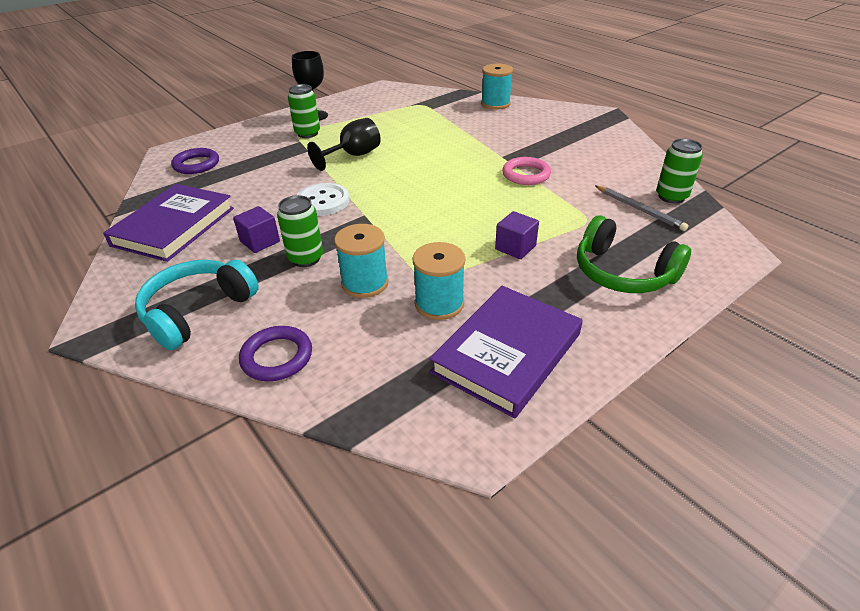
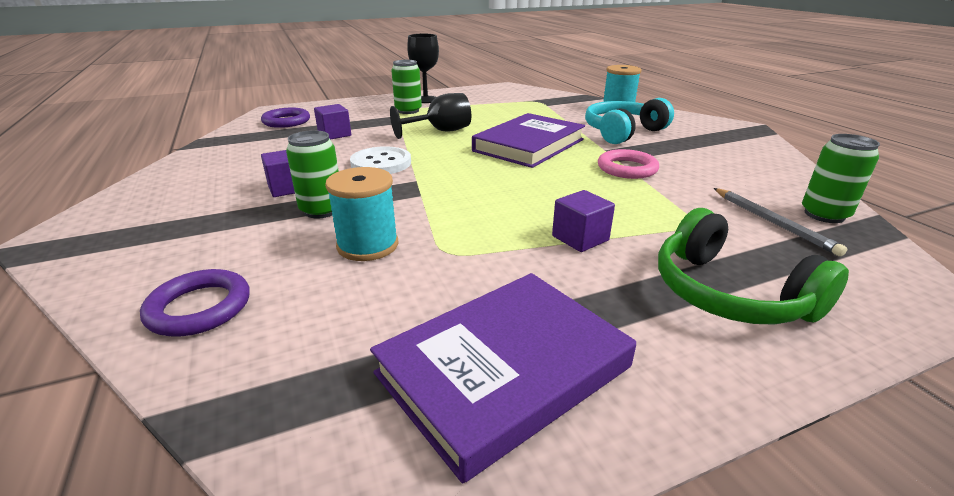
camera: 15 degrees right, 10 degrees down
purple book [103,184,234,262] -> purple book moved to [472,113,585,168]
turquoise headphones [135,260,259,350] -> turquoise headphones moved to [585,98,674,144]
turquoise spool [412,242,465,320] -> none
none -> purple cube [314,104,351,140]

